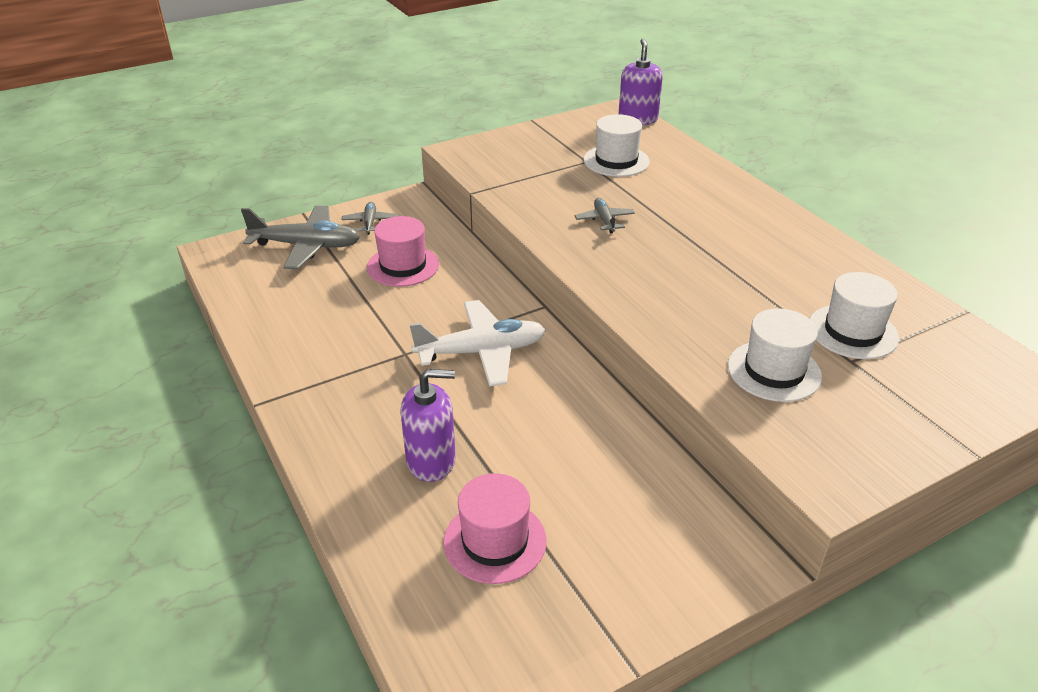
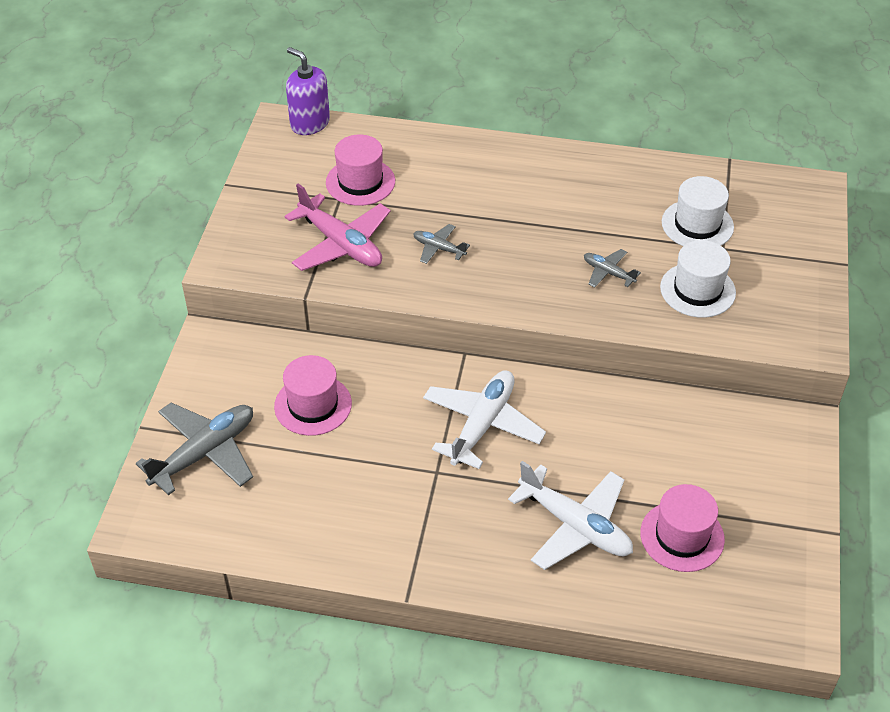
camera: 50 degrees left, 10 degrees up
grey plane [341,202,397,235] -> grey plane moved to [584,249,641,287]
purple soap dispenser [400,369,456,482] -> white plane [508,461,633,570]
white hat [584,114,650,177] -> pink hat [326,135,395,206]
none -> pink plane [285,183,391,271]

